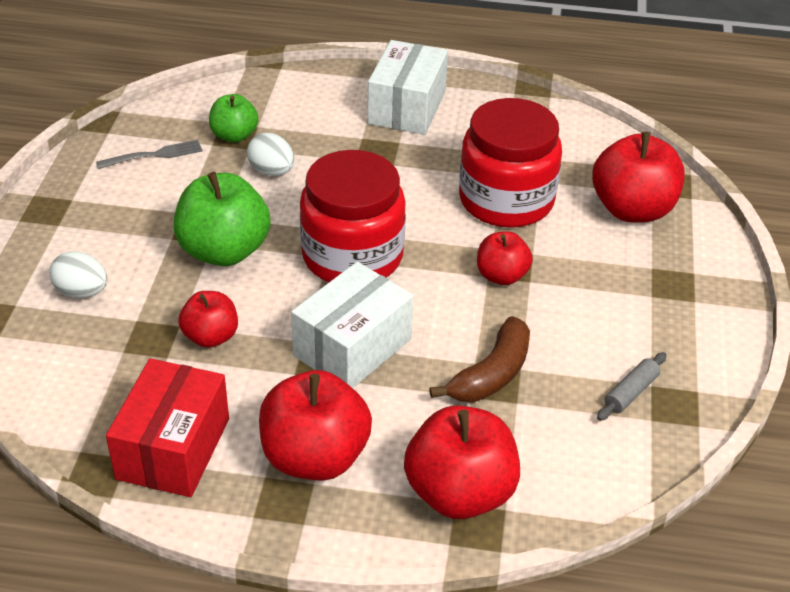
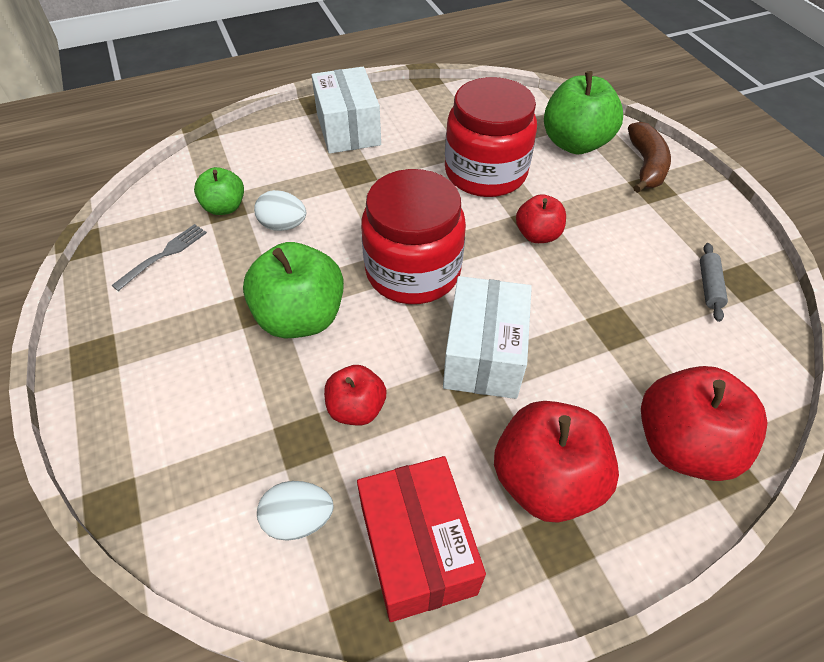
camera: 30 degrees left, 10 degrees up
white egg [49,251,108,298] -> white egg moved to [257,481,333,540]
brown banana [429,316,530,402] -> brown banana moved to [628,122,671,193]
red apple [592,132,685,223] -> green apple [544,71,623,154]

